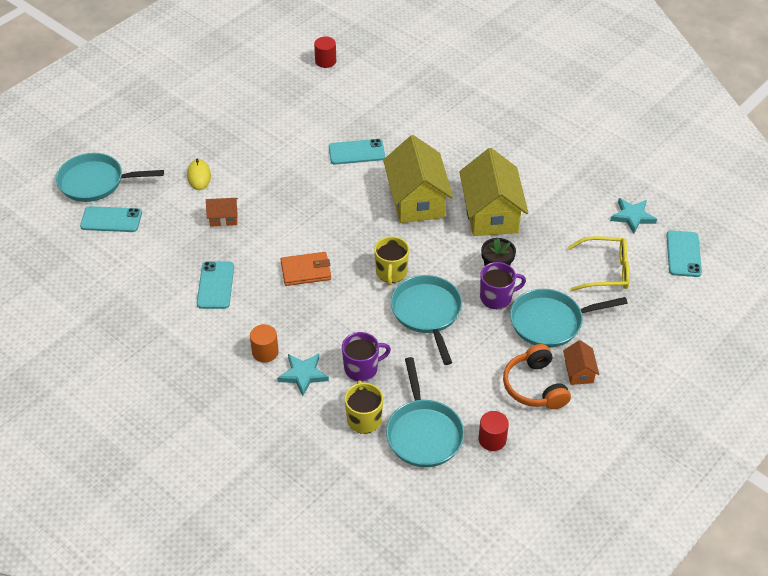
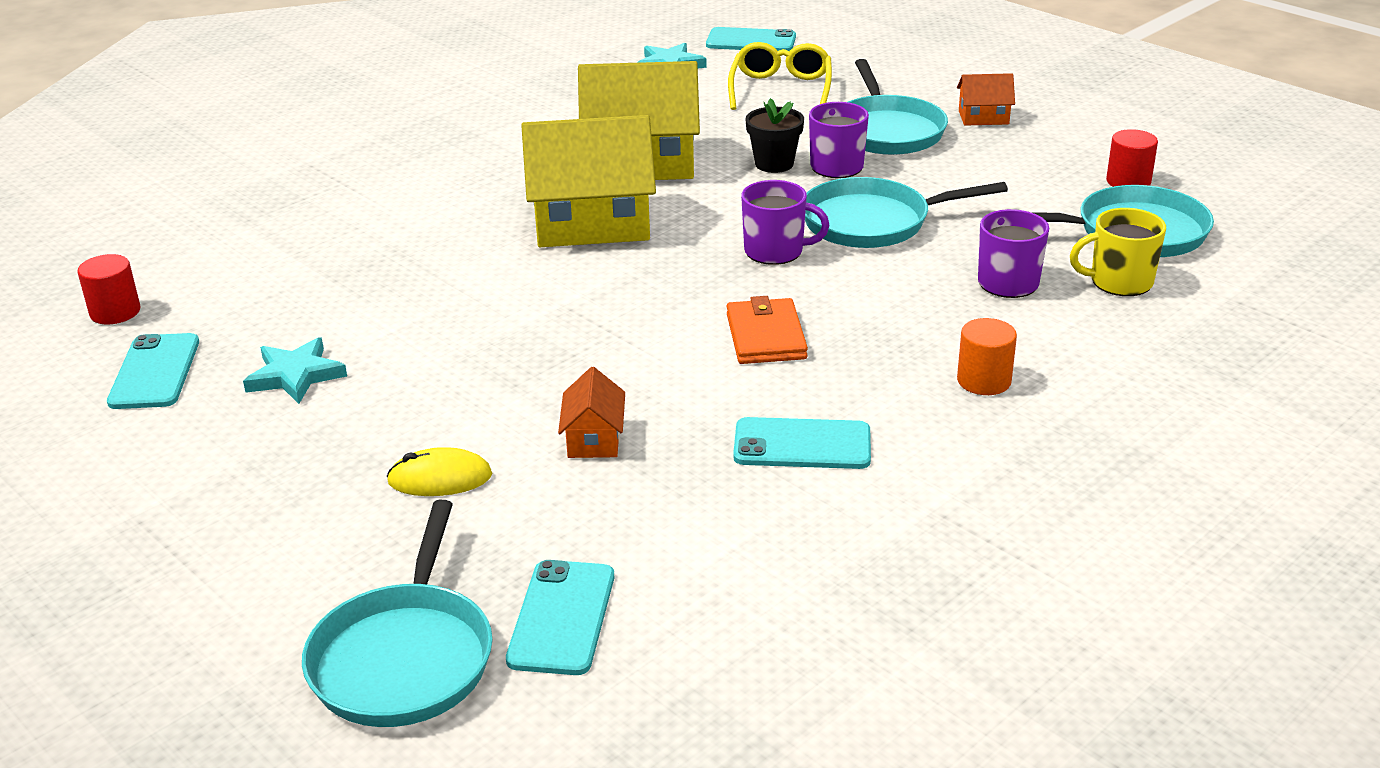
camera: 85 degrees left, 15 degrees down
turquoise star [277,354,329,396] -> turquoise star moved to [243,337,347,404]
turquoise phone [329,139,385,164] -> turquoise phone moved to [107,333,199,409]
yellow mug [374,236,409,285] -> purple mug [741,180,829,265]
orange headphones [503,344,571,409] -> none

